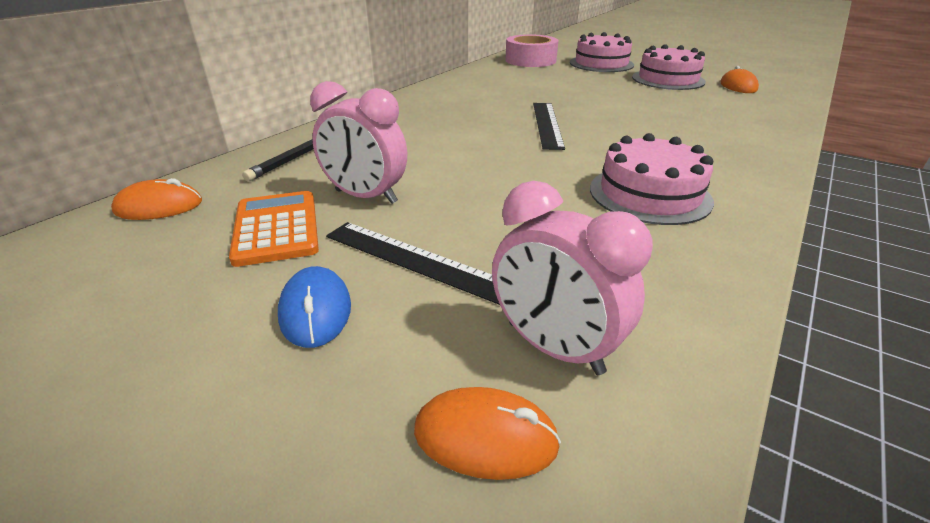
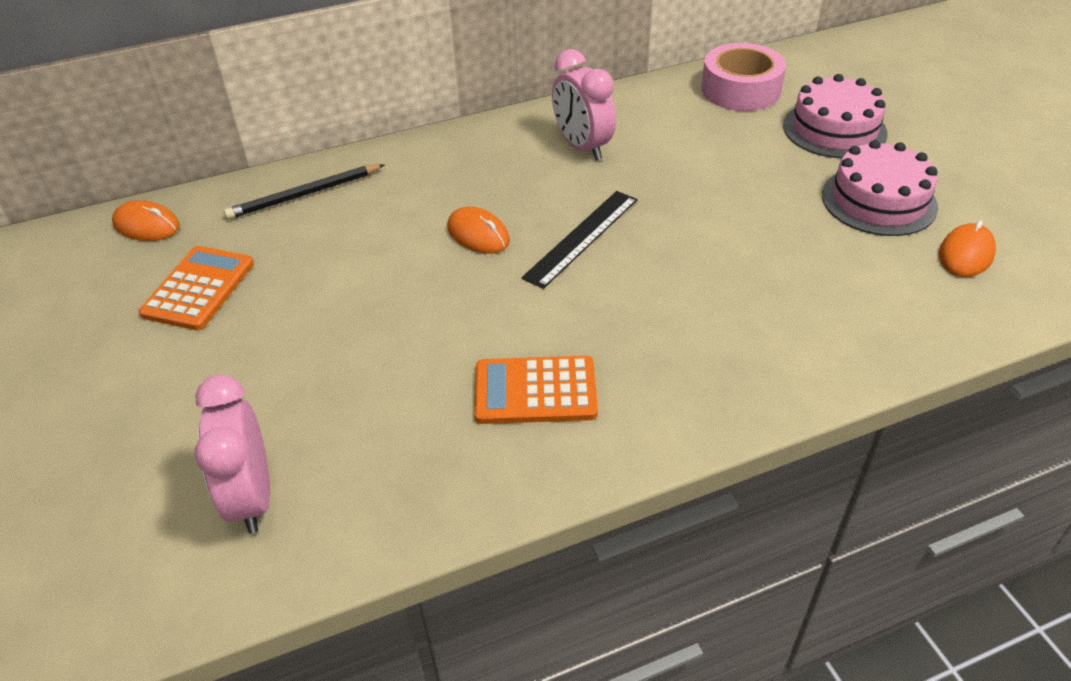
camera: 35 degrees right, 10 degrees up
blue mouse [278,266,351,348] -> none
pink clock [310,81,407,204] -> pink clock moved to [552,49,616,160]
black ruler [326,222,500,305] -> none
orange mouse [414,387,561,480] -> orange mouse moved to [447,207,510,254]
pink cake [590,133,714,225] -> orange calculator [474,356,598,424]

